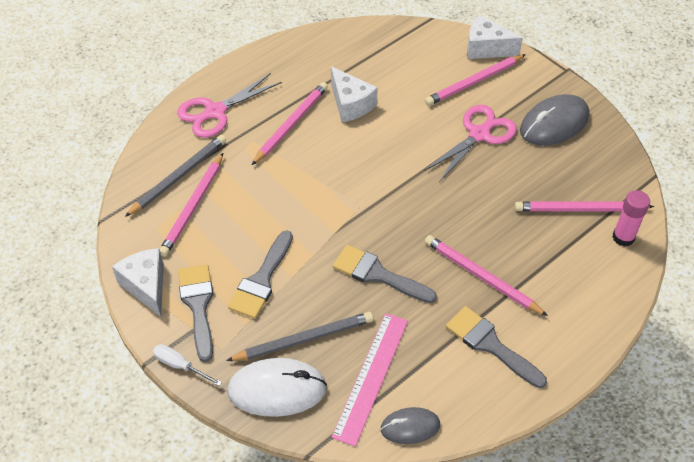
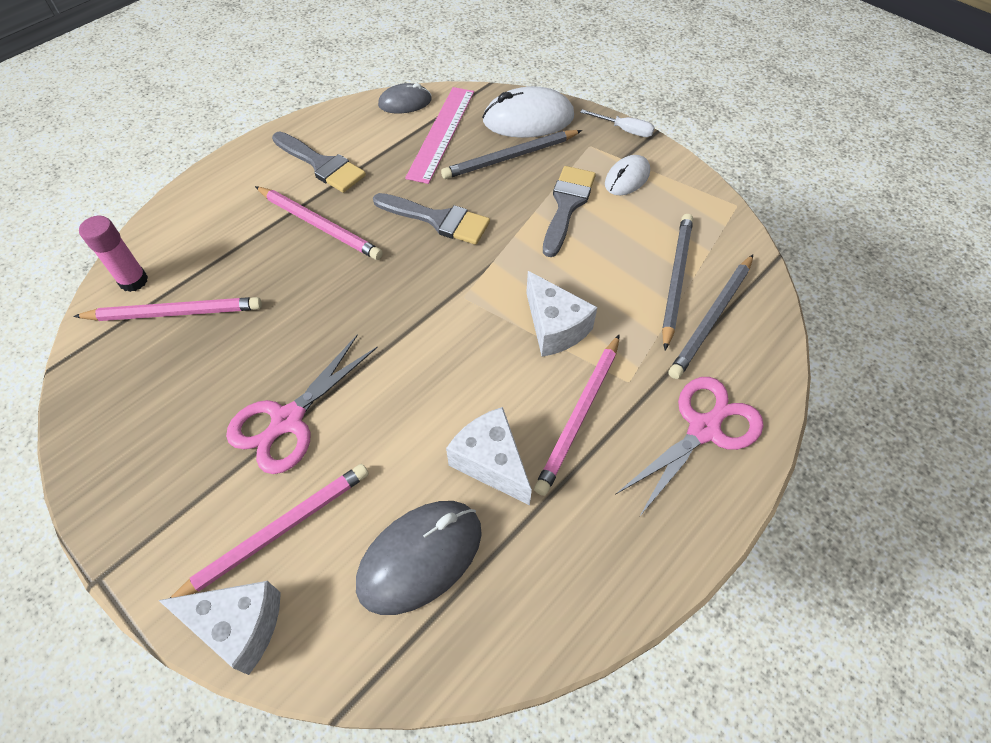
camera: 175 degrees right, 5 degrees up
white cheese [112,248,164,317] -> white cheese moved to [526,271,597,357]
pink pencil [160,153,223,257] -> grey pencil [662,214,693,351]
grey brush [178,264,214,362] -> white mouse [605,155,650,195]
grey mouse [520,94,589,146] -> grey mouse moved to [356,501,482,615]

